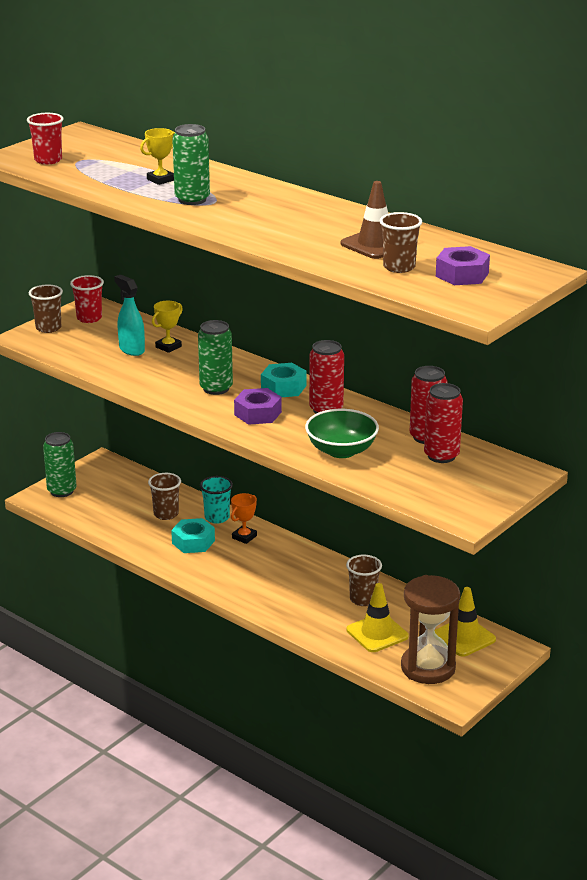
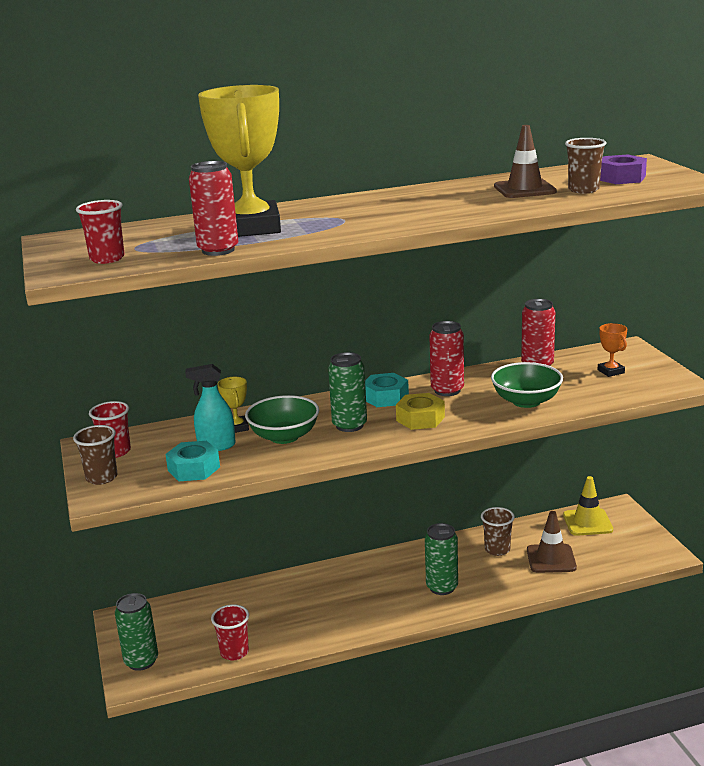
camera: 55 degrees left, 5 degrees down
yellow trophy [140,128,175,185] -> yellow trophy [198,85,281,237], size x2.40
brown cup [148,473,181,520] -> none
turquoise nut [171,518,215,553] -> turquoise nut moved to [165,441,220,481]
green can [172,124,210,205] -> green can moved to [425,523,458,595]
turquoise cup [200,476,233,524] -> none
orange trophy [231,493,257,544] -> orange trophy moved to [598,323,627,377]
purple nut [234,388,282,425] -> yellow nut [396,393,445,430]
yellow traffic cone [347,583,409,652] -> brown traffic cone [527,511,577,573]
brown hourglass [401,575,460,684] -> none
red can [424,383,463,463] -> red can moved to [189,161,238,256]
none -> red cup [211,604,249,660]
none -> green bowl [245,395,319,444]

